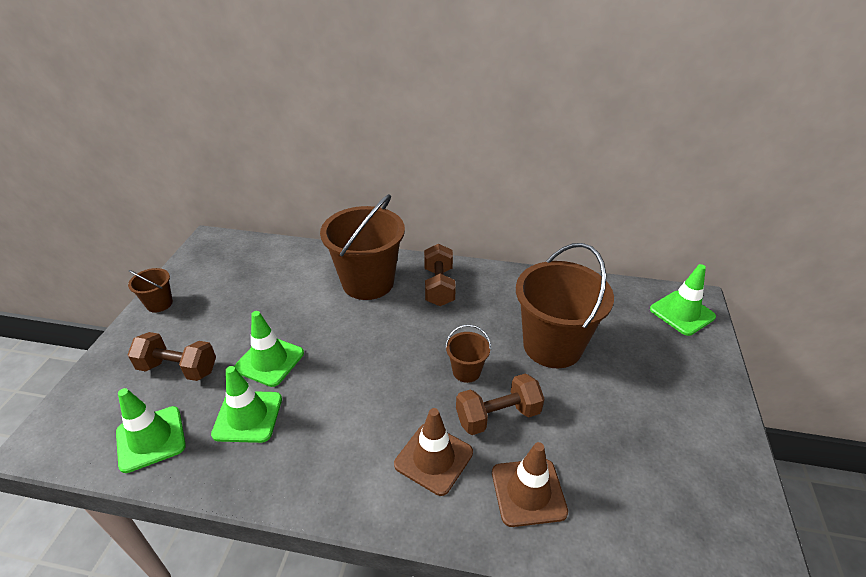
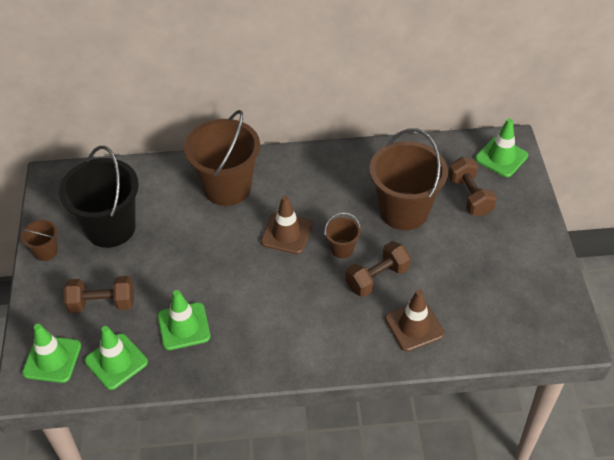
camera: 15 degrees left, 10 degrees up
green traffic cone [234,311,304,387] -> green traffic cone moved to [22,324,81,383]
brown traffic cone [394,408,473,496] -> brown traffic cone moved to [261,196,313,254]
brown dumbbell [424,244,456,306] -> brown dumbbell moved to [448,157,497,216]
none -> black bucket [59,146,139,248]

